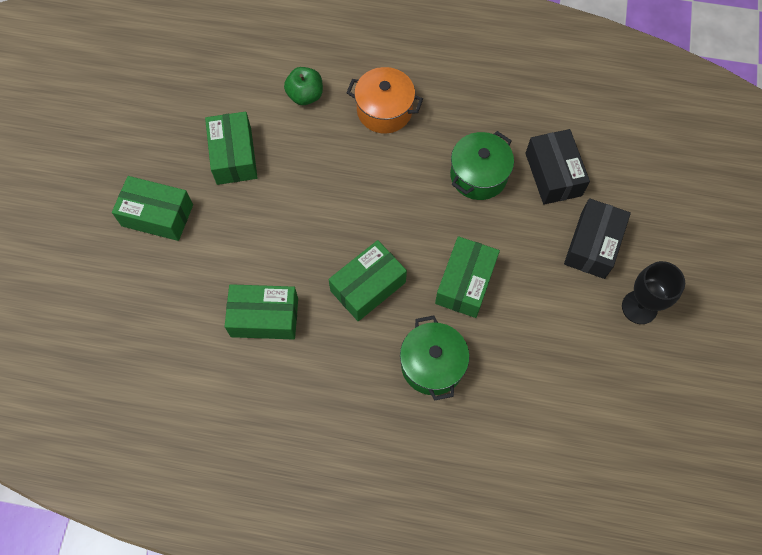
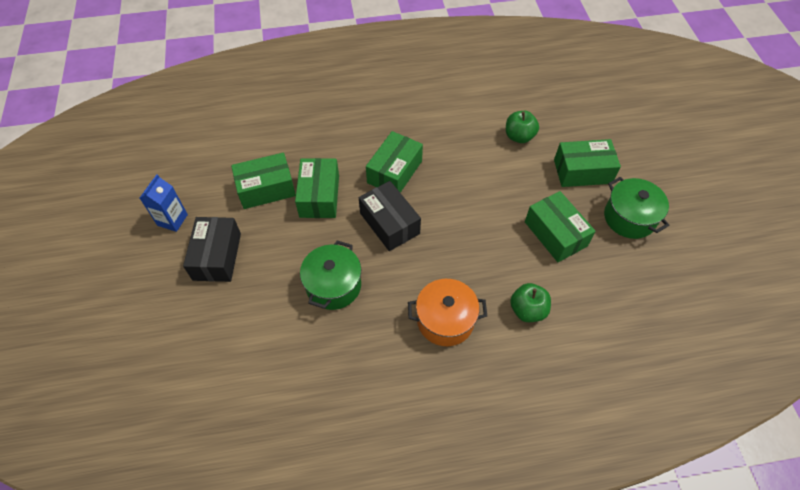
camera: 160 degrees right, 10 degrees down
green box [224,284,298,340] -> green box moved to [231,152,296,209]
green pot [400,315,470,401] -> green pot moved to [604,177,669,239]
black box [525,129,590,205] -> black box moved to [359,181,421,251]
black goblet [622,261,685,324] -> blue carton [140,174,188,232]
none -> green apple [506,111,539,143]

